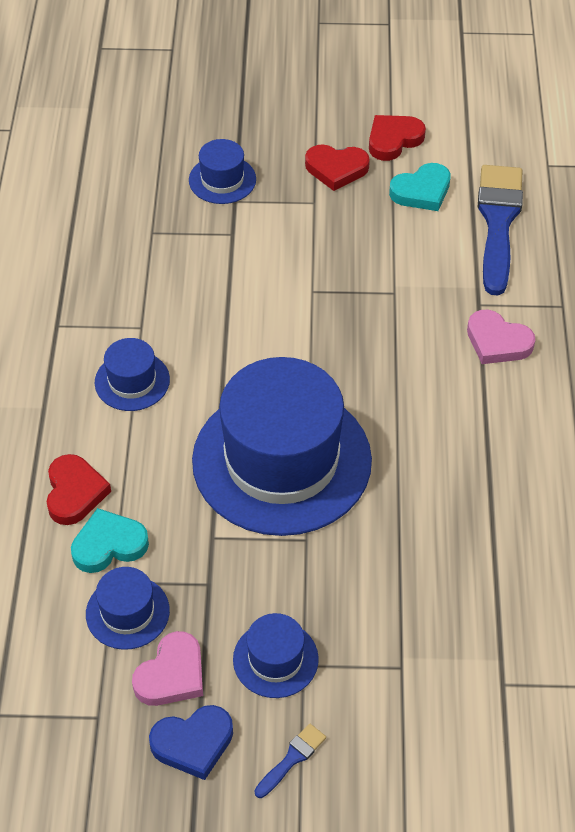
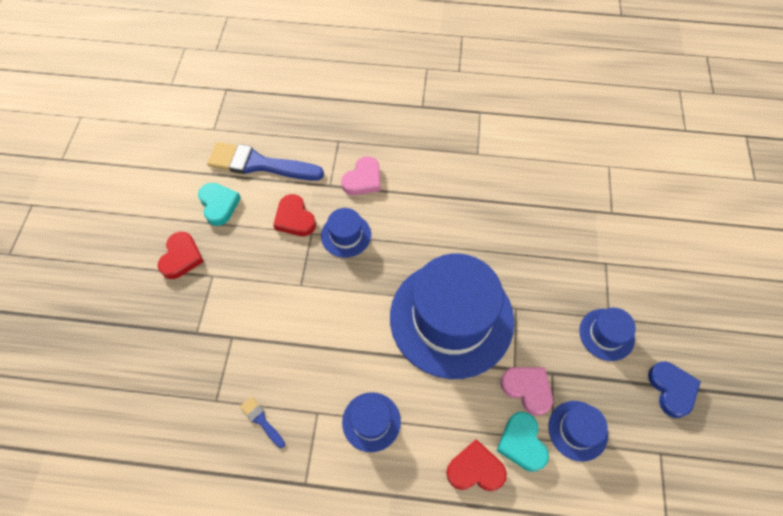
camera: 85 degrees left, 10 degrees up
pink heart [132,631,203,706] -> pink heart moved to [500,367,553,416]
blue hat [189,139,256,204] -> blue hat moved to [321,208,371,258]
blue brush [254,723,326,798] -> blue brush moved to [240,397,285,448]
red heart [369,115,426,161] -> red heart moved to [273,194,316,236]

